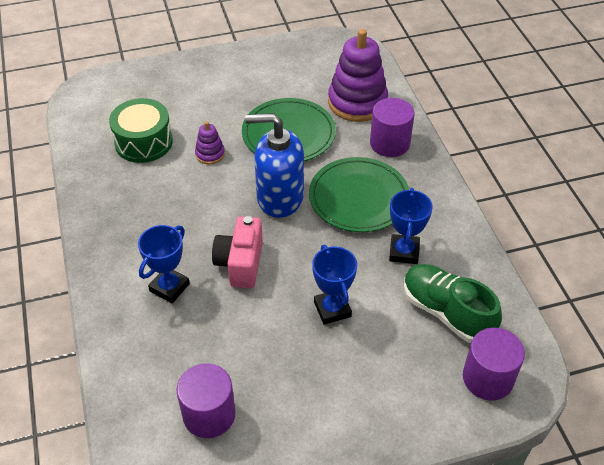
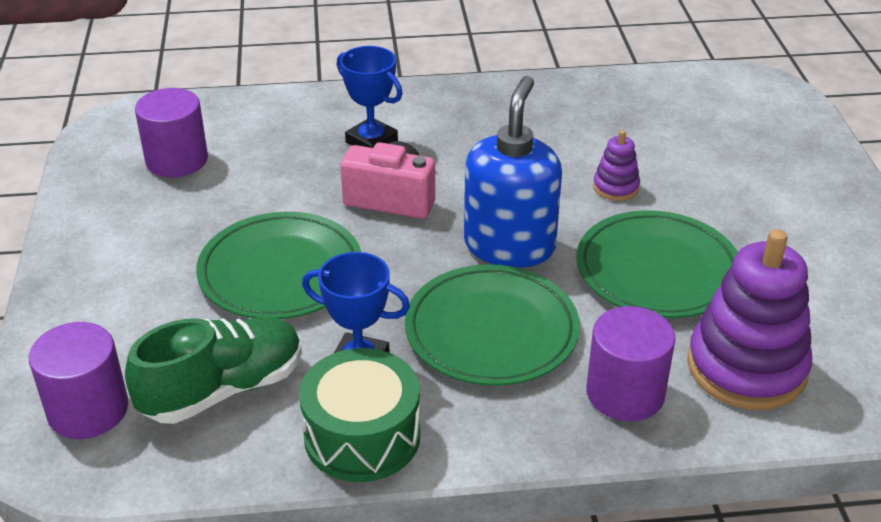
camera: 100 degrees right, 10 degrees down
green drum [109,98,173,163] -> green drum moved to [299,348,421,482]
blue trophy [312,245,357,325] -> green plate [196,212,361,319]

